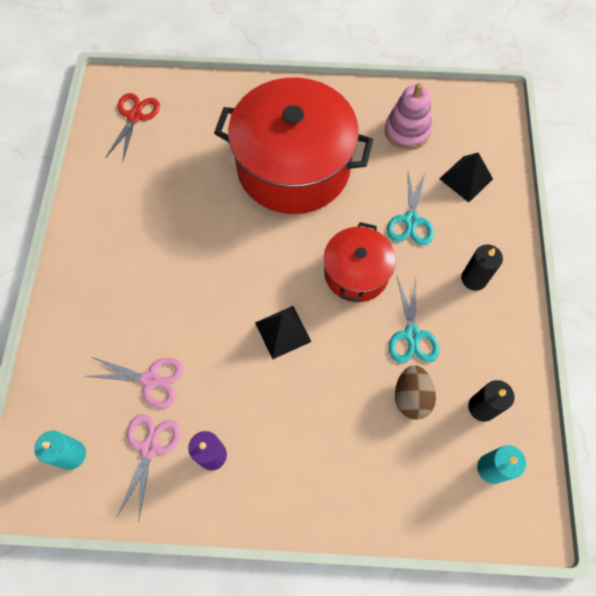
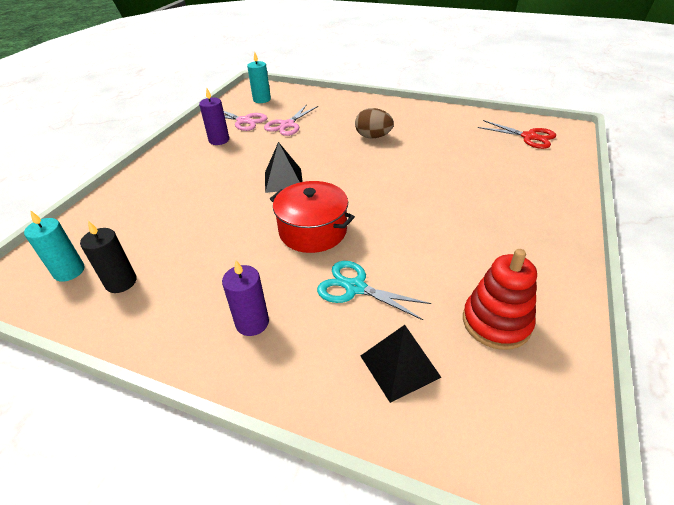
camera: 110 degrees right, 25 degrees down
red pot [214,77,373,214] -> none
pink stacking toy [385,83,432,150] -> red stacking toy [463,249,537,350]
turquoise scissors [389,277,439,363] -> none
brown egg [395,365,436,420] -> brown egg moved to [355,108,394,138]
black candle [461,245,503,291] -> purple candle [222,260,269,336]

